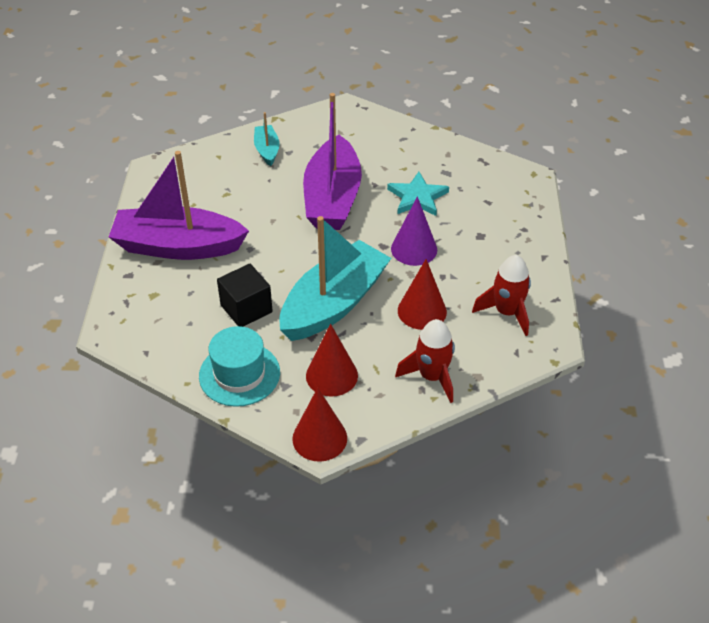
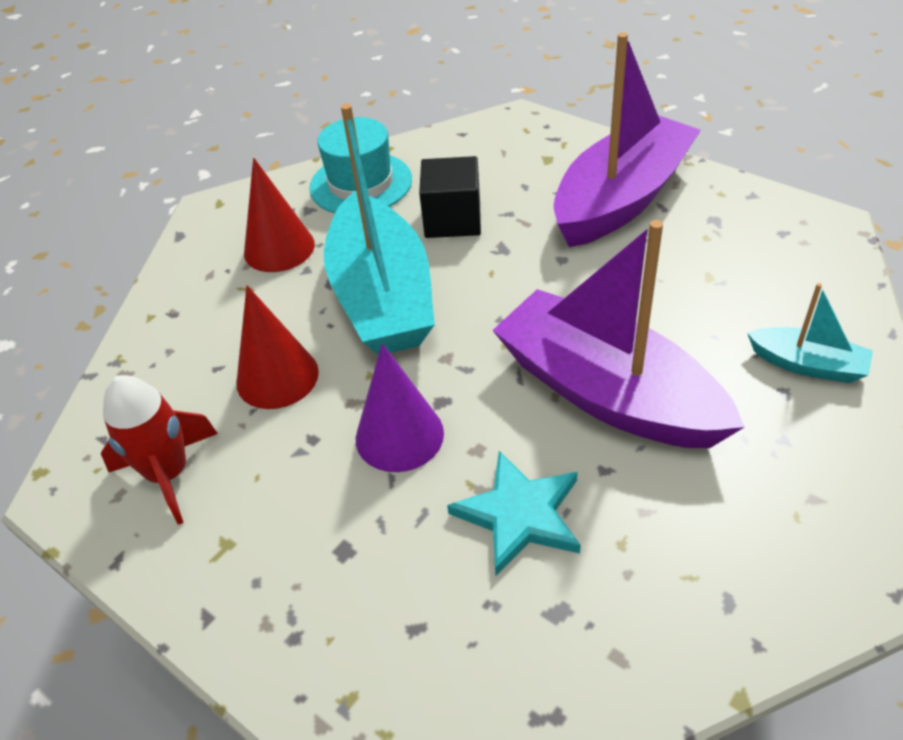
camera: 130 degrees right, 0 degrees up
red cone [292,388,347,462] -> none
red rocket [395,319,455,403] -> none

